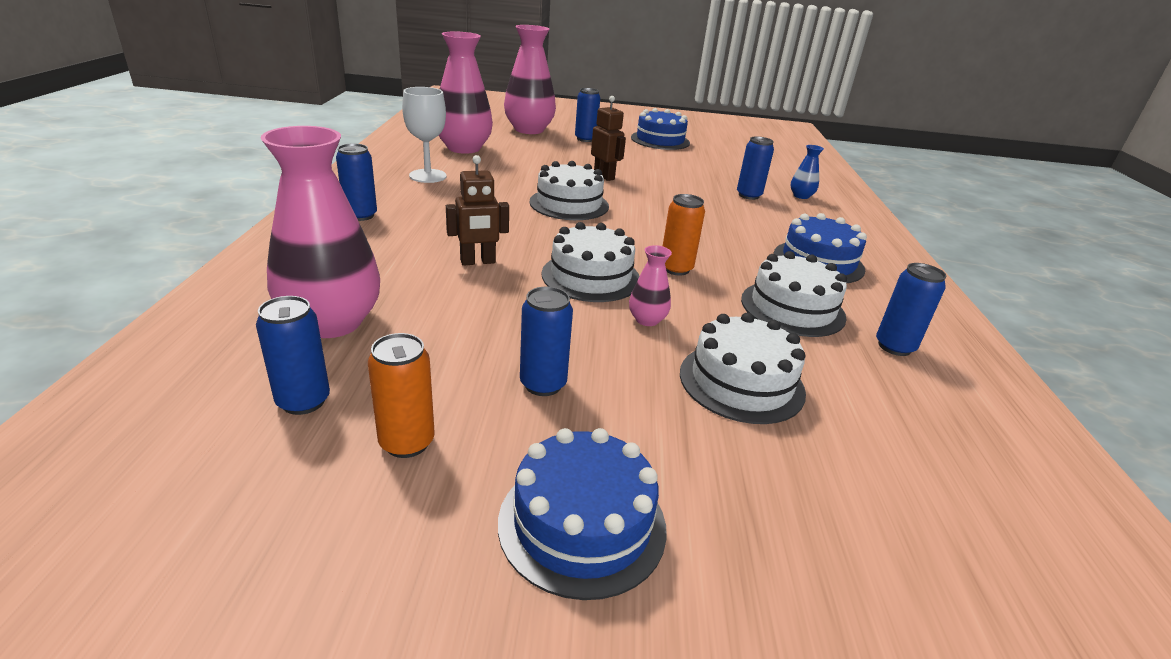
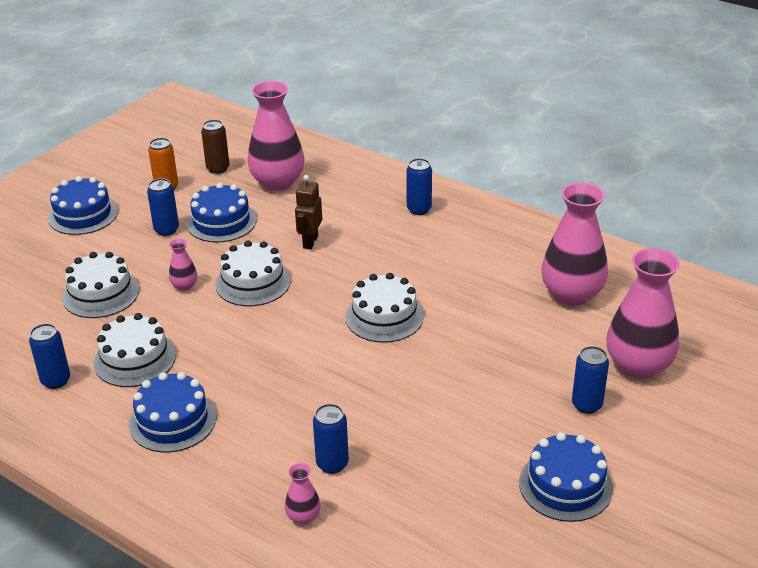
camera: 125 degrees right, 5 degrees up
blue can [256,296,330,415] -> brown can [201,120,230,174]
white goblet [402,87,447,183] -> none
brown robot [591,96,626,181] -> none
orange can [663,194,705,276] -> none
blue vase [791,145,824,199] -> pink vase [285,463,321,525]
none -> blue cake [186,183,256,243]

